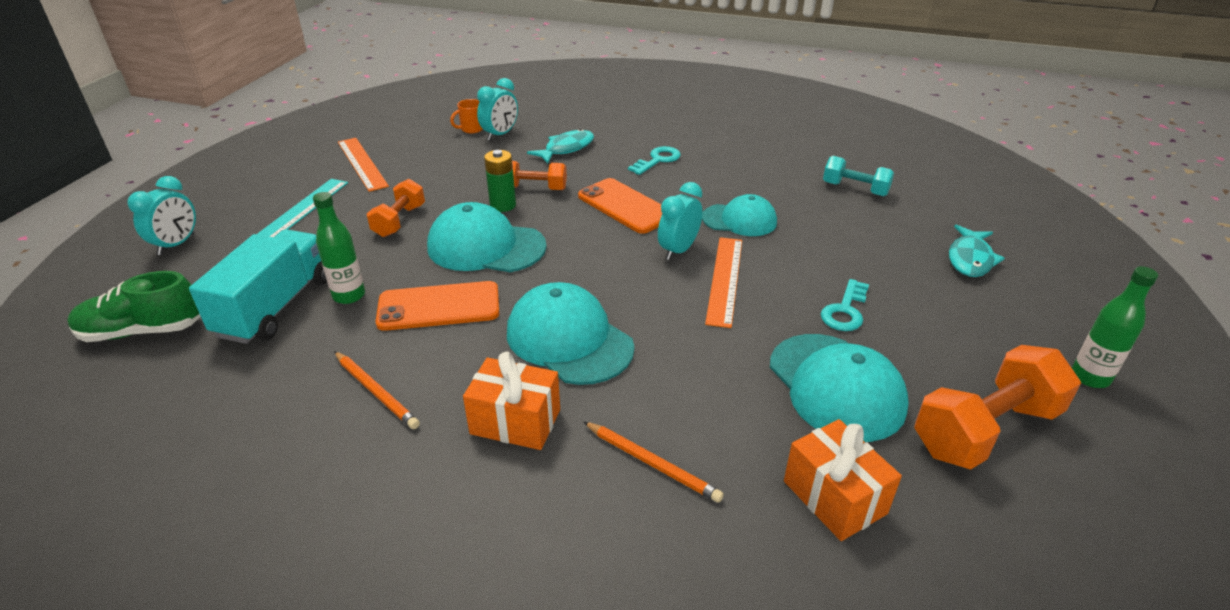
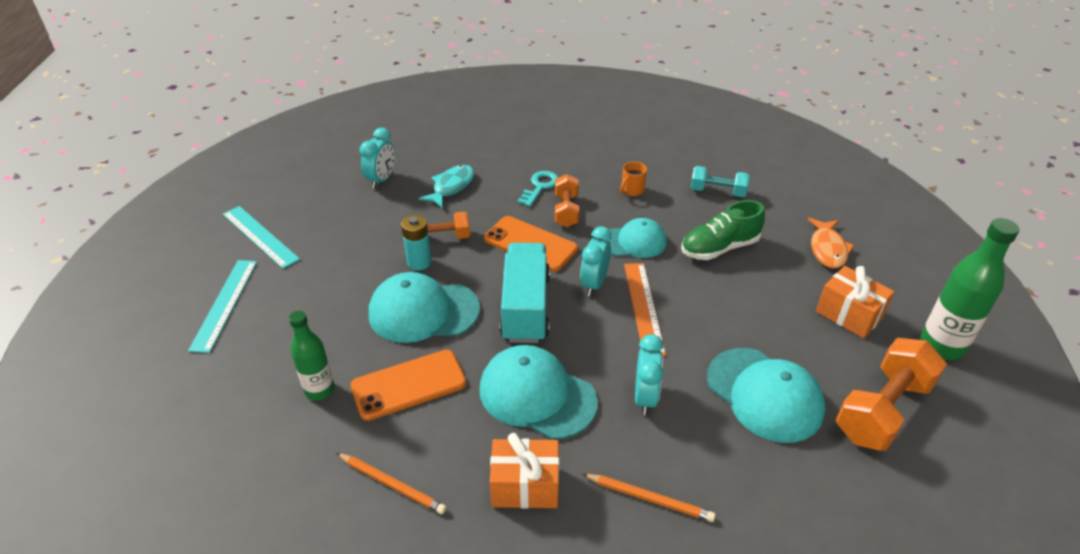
camera: 15 degrees left, 5 degrees up
green shoe [68,271,201,342] -> green shoe moved to [681,200,765,260]
turquoise clock [127,176,196,255] -> turquoise clock moved to [635,334,664,415]
turquoise truck [189,229,327,344] -> turquoise truck moved to [499,243,550,343]
orange ruler [338,138,389,192] -> turquoise ruler [223,206,300,269]
orange dumbbell [367,179,425,237] -> orange dumbbell moved to [555,174,579,227]
orange mug [450,99,483,133] -> orange mug moved to [620,162,647,196]
green battery [484,150,516,212] -> turquoise battery [401,215,432,270]
orange gift [784,419,902,541] -> orange gift moved to [816,266,894,338]
turquoise key [821,279,869,331] -> none
turquoise fish [949,224,1005,277] -> orange fish [808,218,854,268]
green bottle [1072,266,1158,388] -> green bottle [920,218,1019,360], size x1.54

